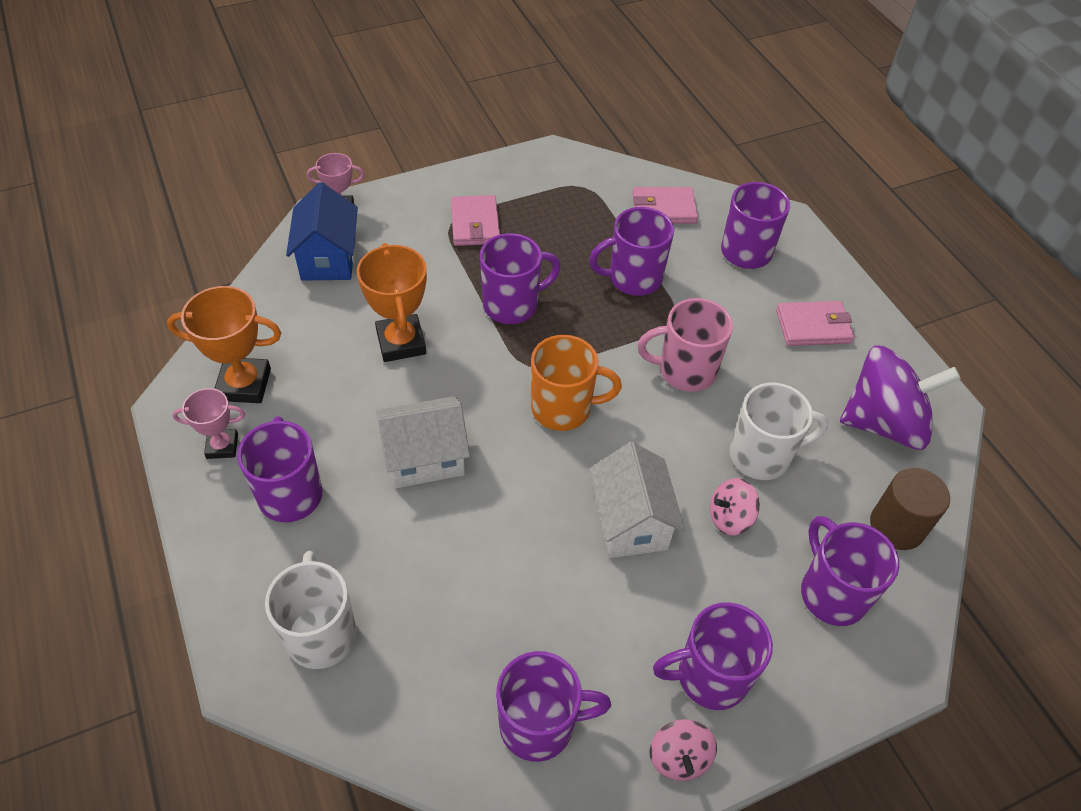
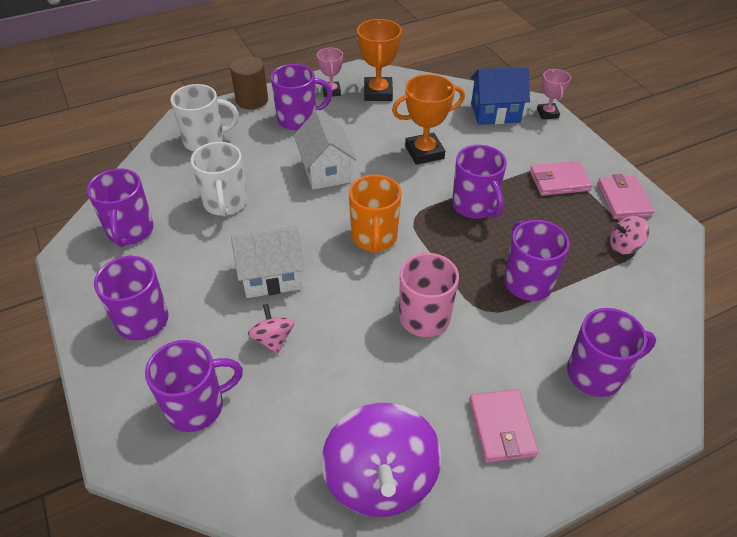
camera: 90 degrees right, 5 degrees down
pink wallet [632,187,698,224] -> pink wallet moved to [597,174,654,219]
pink spinning top [649,719,717,781] -> pink spinning top moved to [610,216,649,254]
white mug [730,383,828,480] -> white mug moved to [191,142,247,217]
brown cylinder [870,468,950,550] -> brown cylinder moved to [230,56,268,109]

